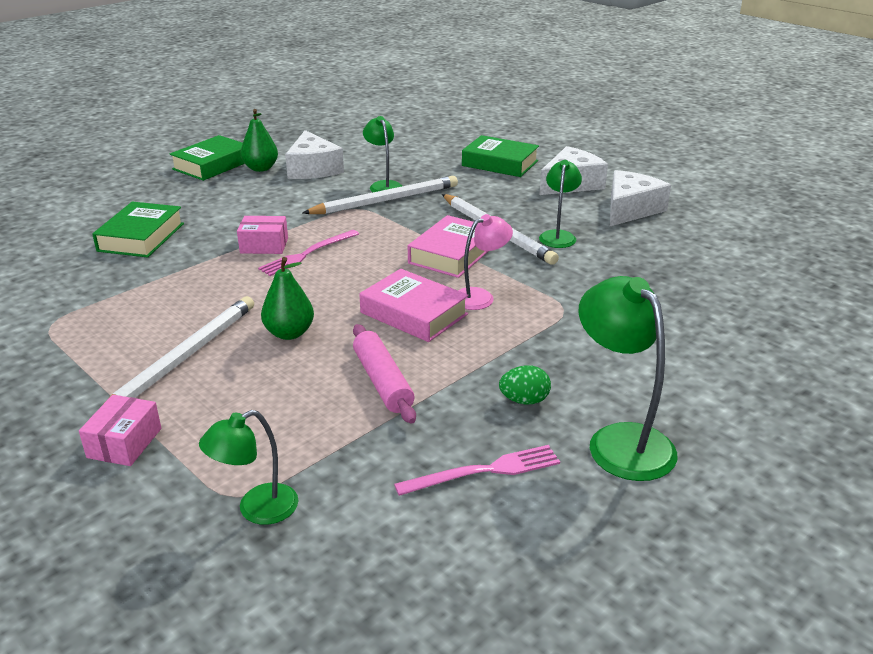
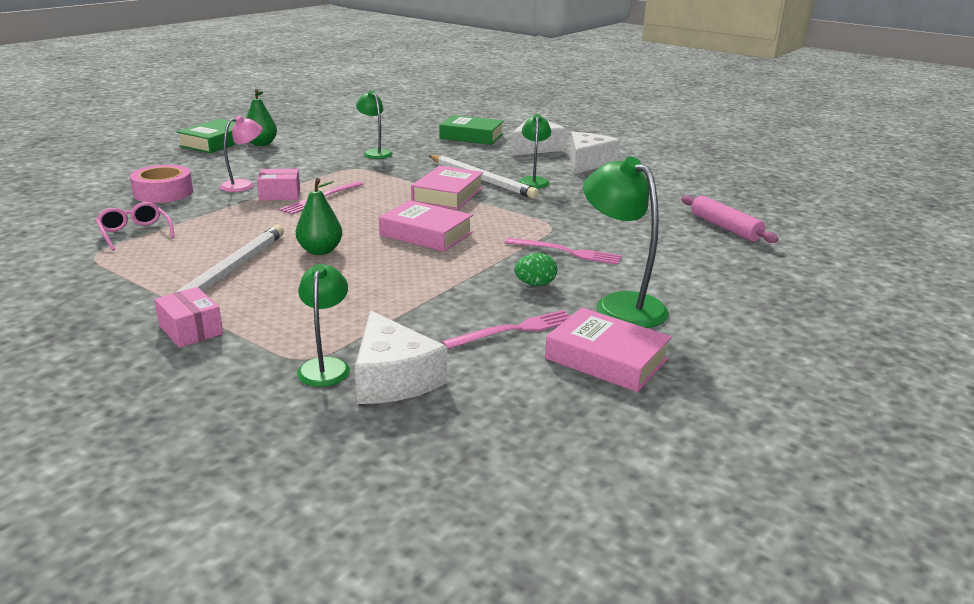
camera: 10 degrees left, 5 degrees down
pink box [79,395,161,466] -> pink box turned 45 degrees counterclockwise [154,287,223,348]
green book [92,202,184,257] -> pink tape [130,165,193,203]
green lamp [199,410,298,525] -> green lamp turned 135 degrees clockwise [297,264,350,387]
white cheese [285,130,344,179] -> white cheese moved to [355,311,447,404]
white pencil [303,176,458,214] -> none
pink rolling pin [353,324,416,424] -> pink rolling pin moved to [681,195,779,243]
pink lamp [458,214,513,310] -> pink lamp moved to [220,116,262,192]
none -> pink glasses [96,202,175,251]
none -> pink fork [505,238,622,265]
none -> pink book [545,308,672,392]

